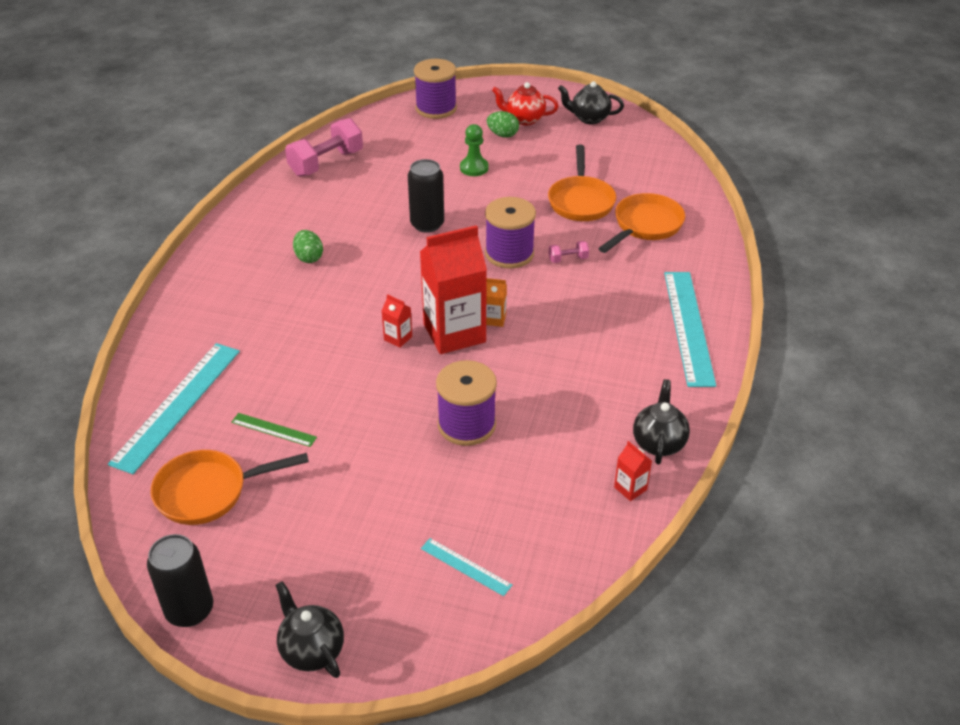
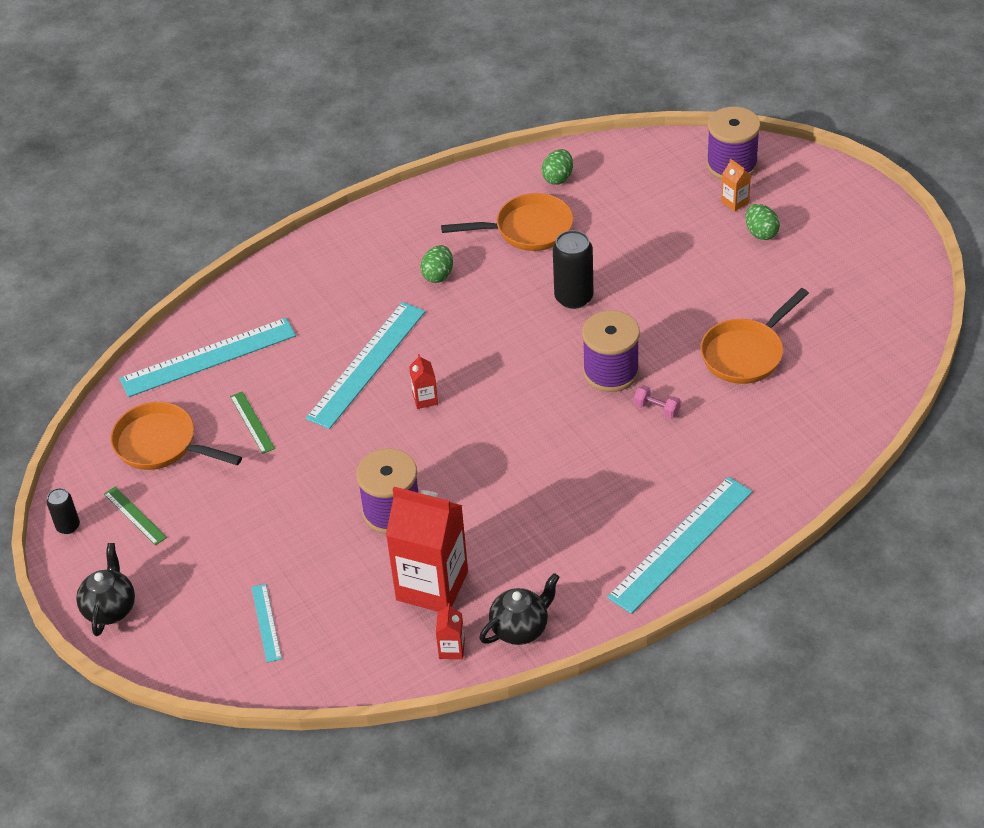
camera: 45 degrees right, 5 degrees up
black can [147,534,213,627] -> black can [47,488,80,534], size x0.58
pink dumbbell [285,118,363,177] -> green egg [542,149,573,185]
red carton [420,225,487,354] -> red carton moved to [386,487,468,612]
green pawn [460,124,489,176] -> none
orange carton [486,278,507,327] -> orange carton moved to [721,159,751,212]
red teapot [492,82,559,125] -> none
black teapot [558,81,624,124] -> none
orange pan [598,193,685,253] -> orange pan moved to [441,193,573,251]
none -> green ruler [104,486,167,545]
none -> turquoise ruler [306,302,426,429]

